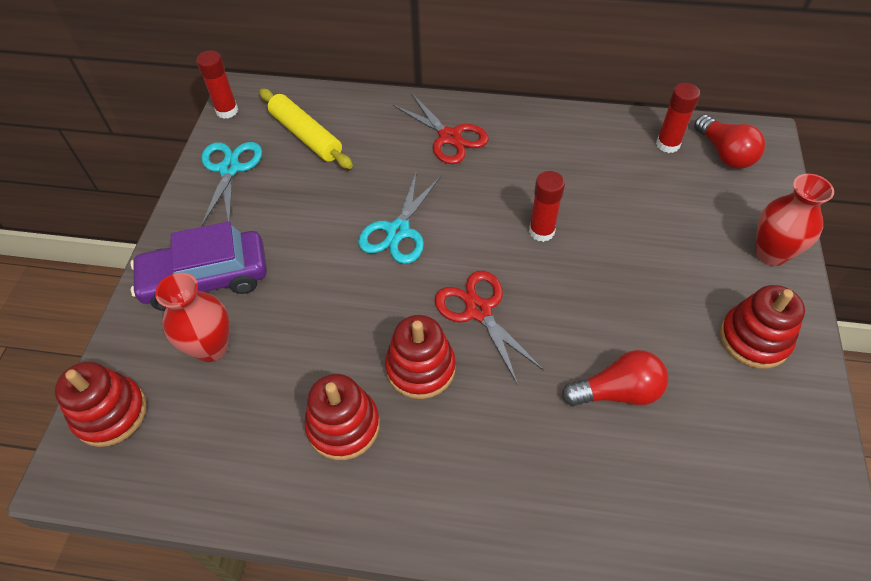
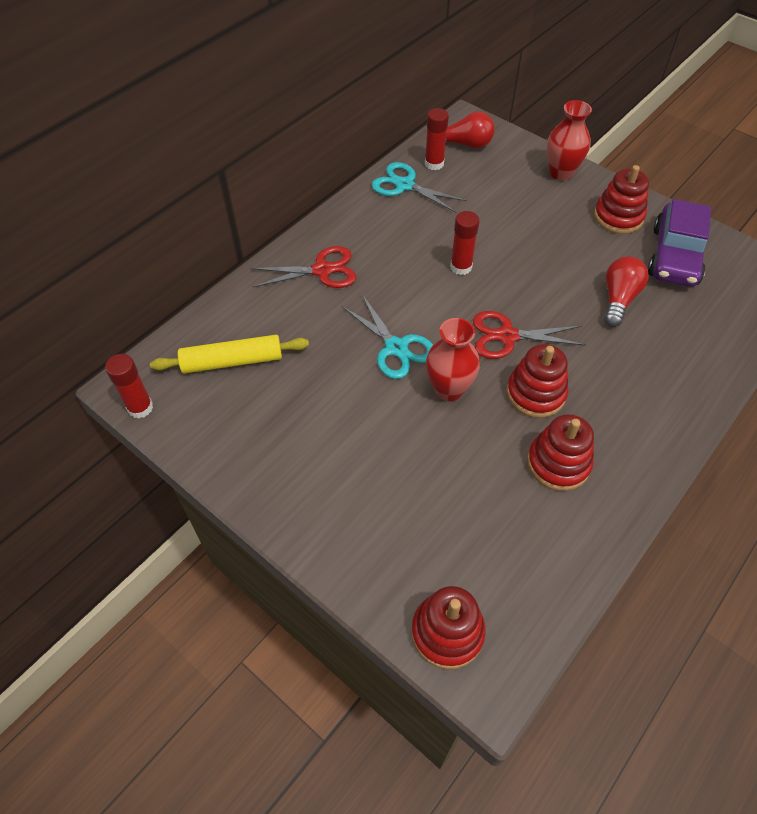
camera: 60 degrees left, 0 degrees up
purple car [130,221,267,311] -> purple car moved to [648,199,711,287]
red vase [155,273,230,362] -> red vase moved to [426,318,480,401]
turquoise scissors [201,142,262,227] -> turquoise scissors moved to [372,162,467,213]

